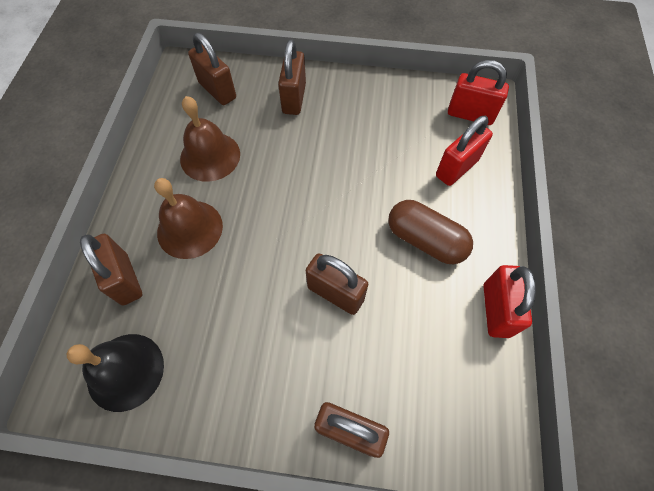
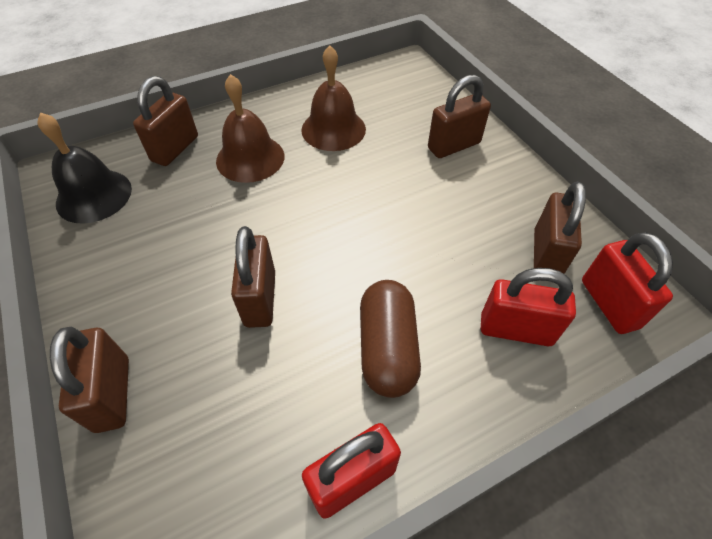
camera: 55 degrees right, 10 degrees down
brown padlock [188,33,236,105] -> brown padlock moved to [534,181,586,274]

